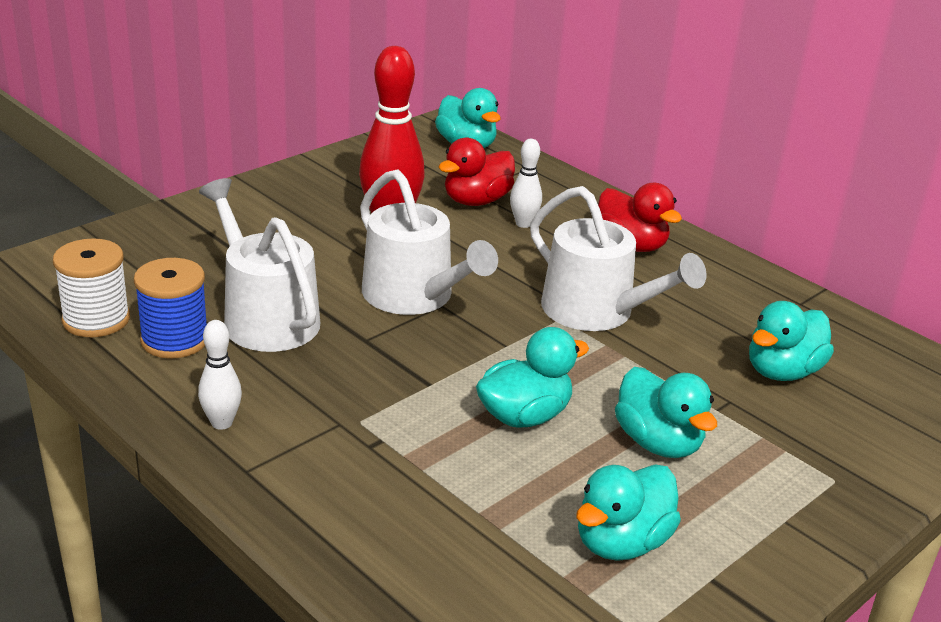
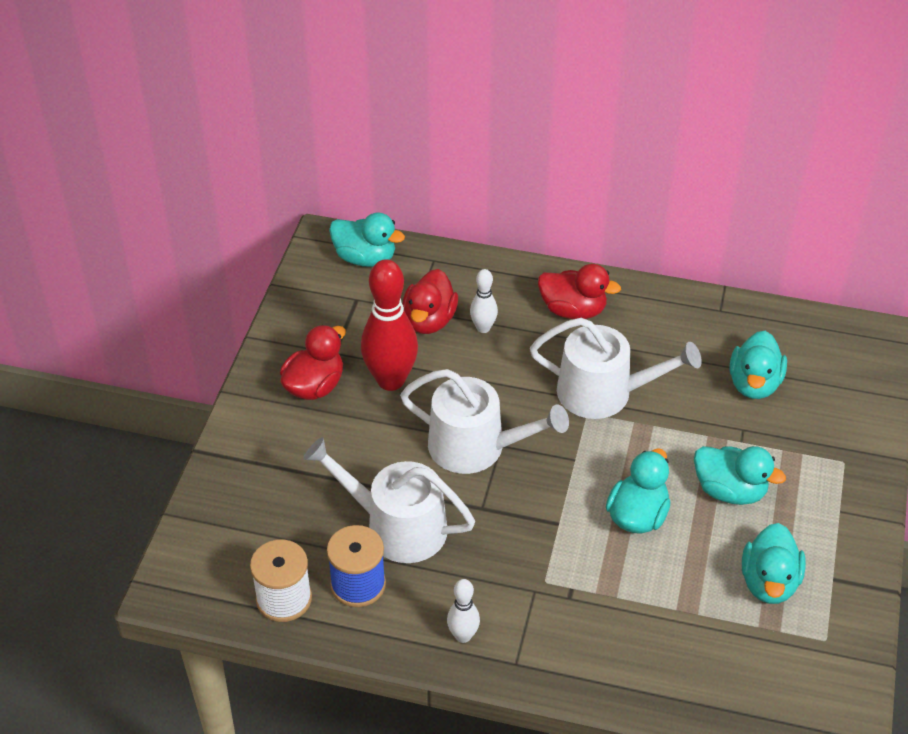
camera: 30 degrees left, 15 degrees up
none -> red duck [280,325,346,400]

